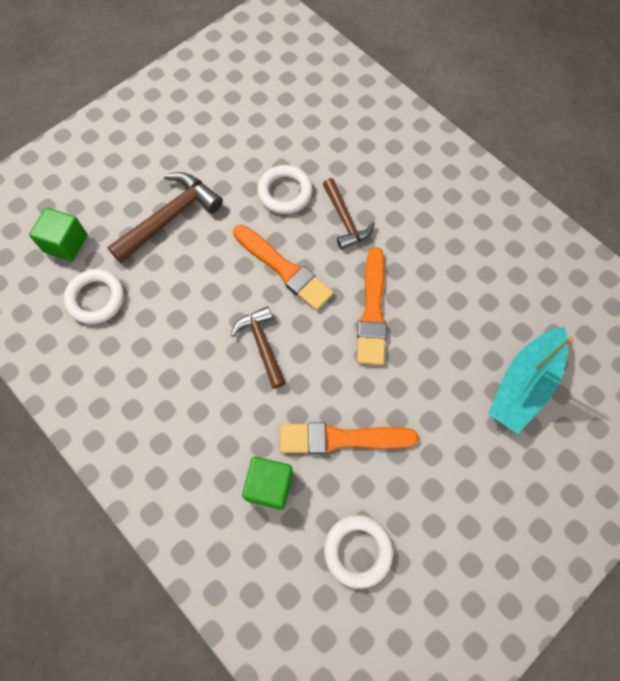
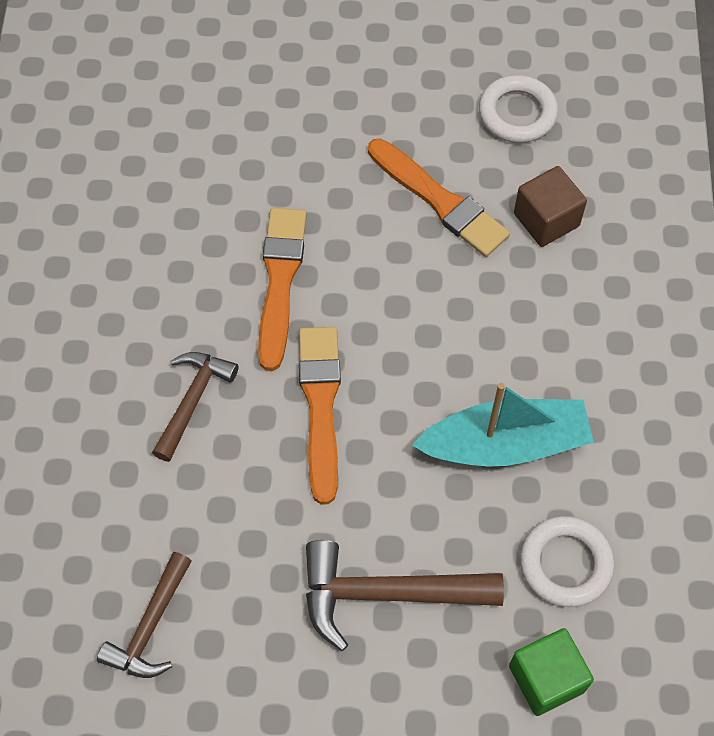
camera: 135 degrees left, 5 degrees down
brown hammer [231,306,286,389] -> brown hammer moved to [97,552,192,678]
green cube [242,457,293,510] -> brown cube [514,166,587,247]
white ring [257,165,313,214] -> none
orange brush [357,247,387,365] -> orange brush turned 45 degrees counterclockwise [258,208,307,371]
turquoise boat [488,327,574,434] -> turquoise boat moved to [412,383,594,467]

